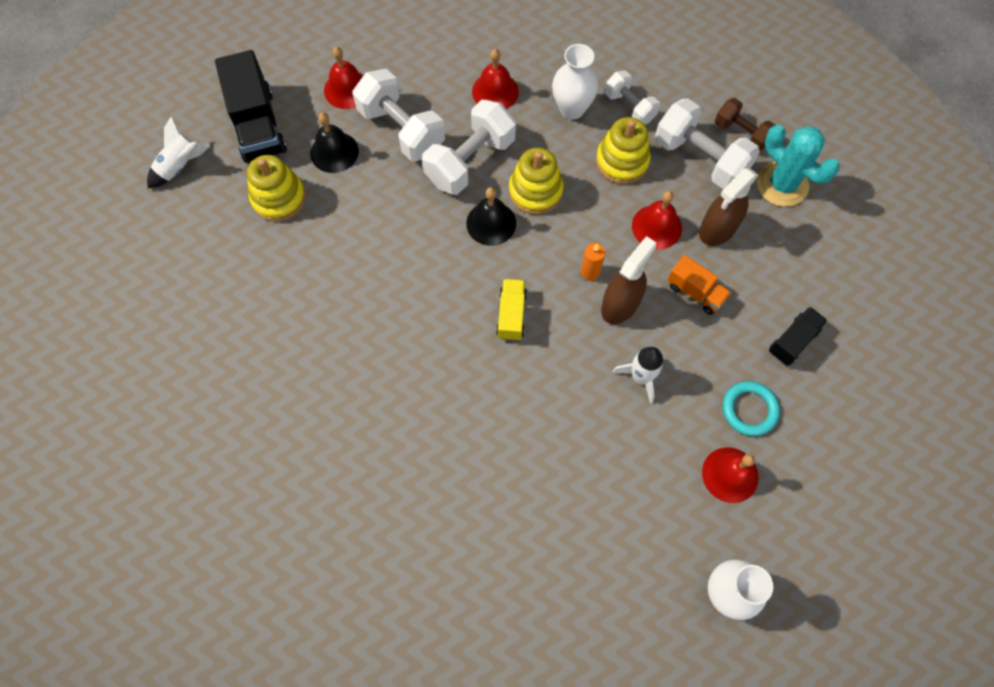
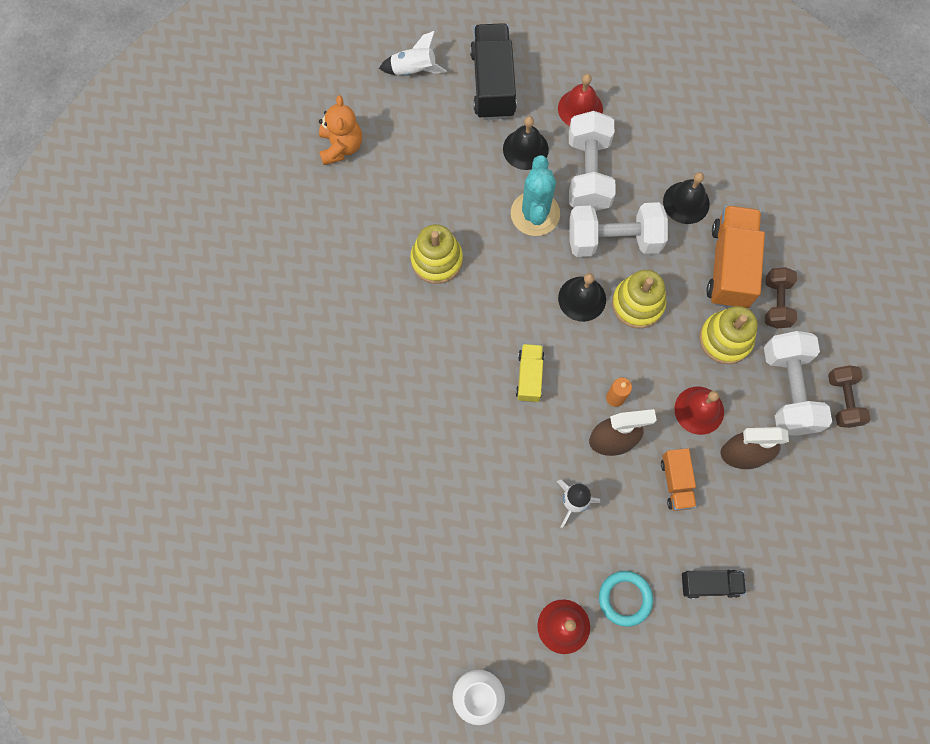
camera: 45 degrees right, 5 degrees up
black truck [215,50,287,163] -> black truck turned 150 degrees clockwise [470,23,517,120]
yellow stacking toy [247,155,306,222] -> yellow stacking toy moved to [410,224,463,284]
red bell [472,49,519,109] -> black bell [663,172,710,224]
yellow truck [496,279,527,341] -> yellow truck turned 45 degrees counterclockwise [516,344,544,402]
white vase [552,44,598,120] -> orange truck [706,205,765,308]
white dumbbell [604,71,660,124] -> brown dumbbell [765,267,797,328]
turquoise cactus [757,125,840,207] -> turquoise cactus moved to [511,155,560,236]
none -> orange teddy bear [319,95,362,165]

